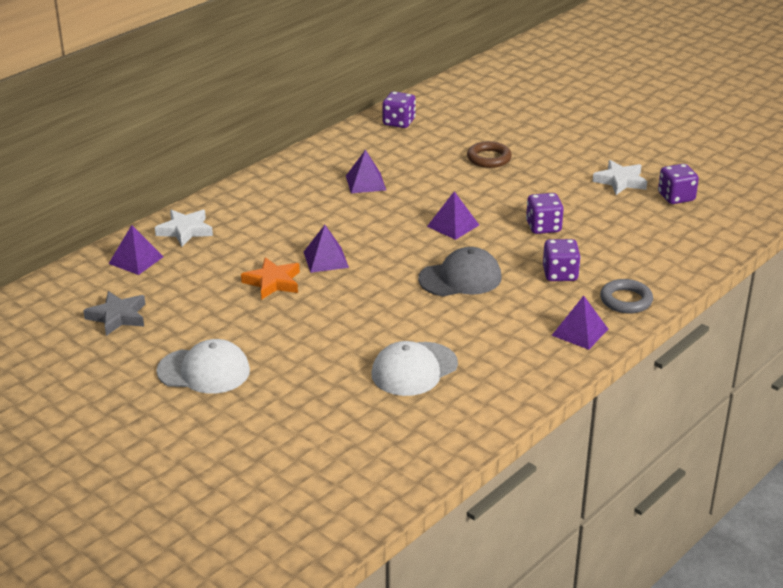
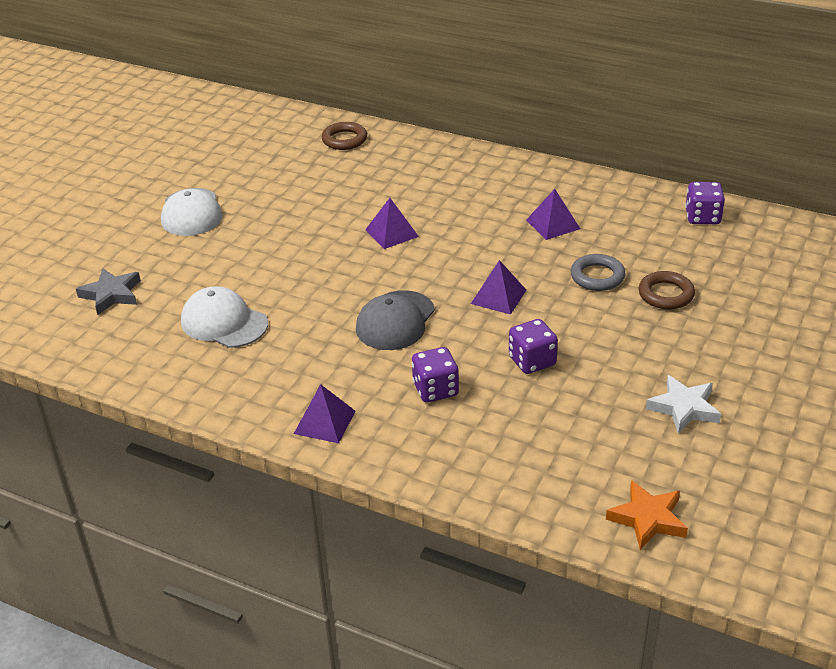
camera: 75 degrees right, 5 degrees up
grey star [83,291,145,336] -> grey star moved to [76,268,141,315]
purple pyramid [109,225,164,275] -> brown ring [322,122,367,150]
white star [155,210,213,247] -> none
orange star [241,257,300,300] -> orange star moved to [606,480,688,550]
grey cap [418,247,501,296] -> grey cap turned 60 degrees clockwise [356,290,435,350]
grey ring [600,279,653,314] -> grey ring moved to [571,254,625,291]
purple dice [658,164,699,204] -> none

